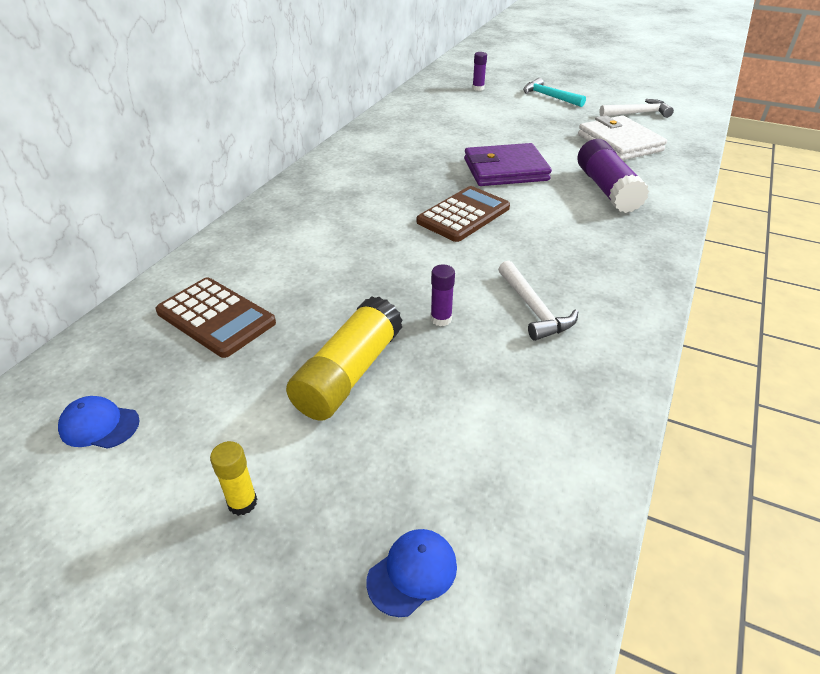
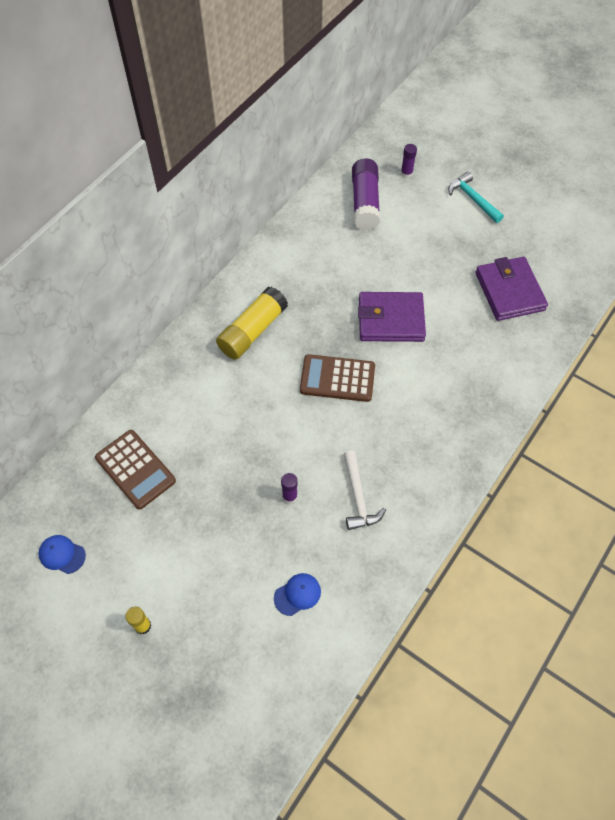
camera: 10 degrees right, 20 degrees up
yellow glue stick [286,296,403,421] -> yellow glue stick moved to [216,287,288,360]
blue cap [367,529,457,617] -> blue cap moved to [274,573,321,616]
brown calculator [417,186,510,242] -> brown calculator turned 135 degrees counterclockwise [300,354,375,402]
white wallet [578,115,667,160] -> purple wallet [475,257,548,321]
purple glue stick [578,139,649,213] -> purple glue stick moved to [352,158,380,230]
white hammer [599,99,674,118] -> none

